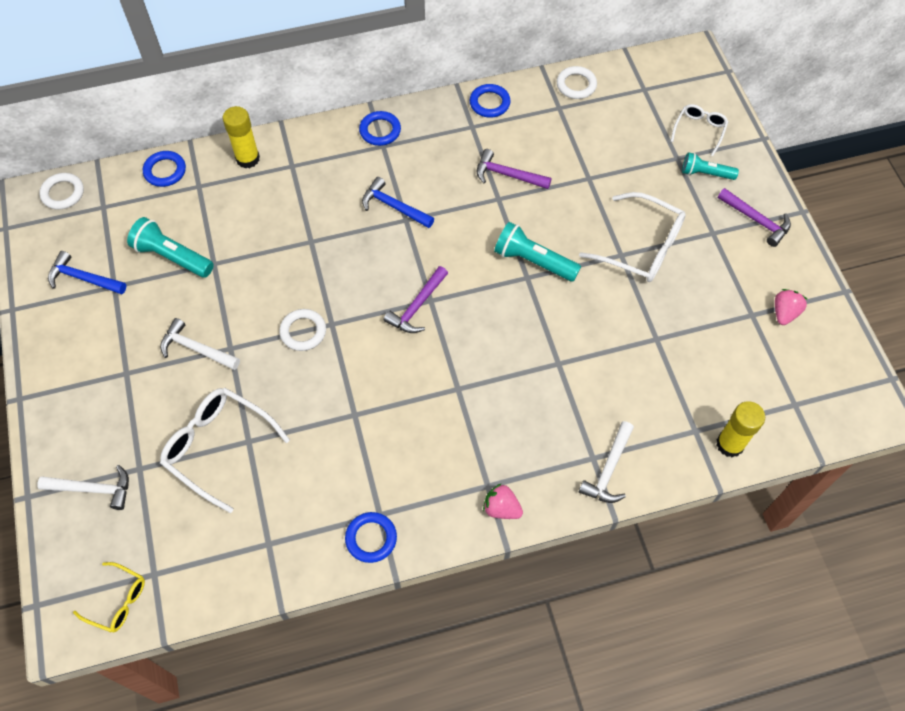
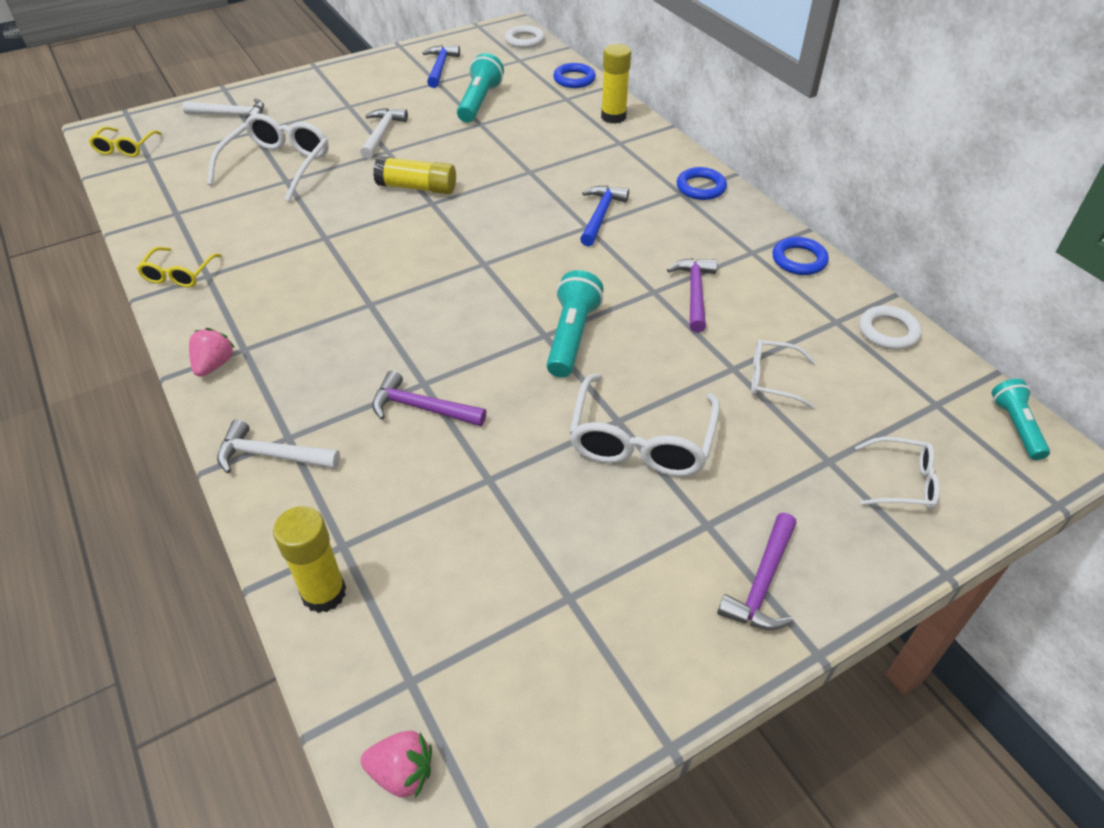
camera: 75 degrees right, 15 degrees down
white hammer [38,465,129,510] -> white hammer turned 75 degrees counterclockwise [183,98,264,120]
white ring [279,309,326,351] -> yellow glue stick [373,156,456,194]
blue ring [345,512,397,563] -> yellow glasses [137,247,222,287]
purple hammer [384,266,448,333] -> purple hammer moved to [372,371,486,426]
turquoise flashlight [682,152,739,180] -> turquoise flashlight moved to [992,379,1050,460]
pink strawberry [775,289,808,325] -> pink strawberry moved to [361,731,432,798]
none -> white glasses [751,339,815,409]

